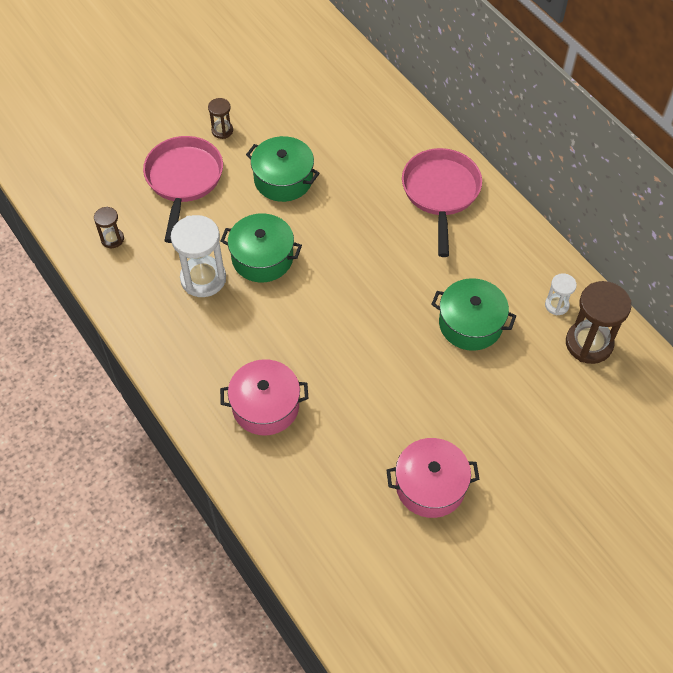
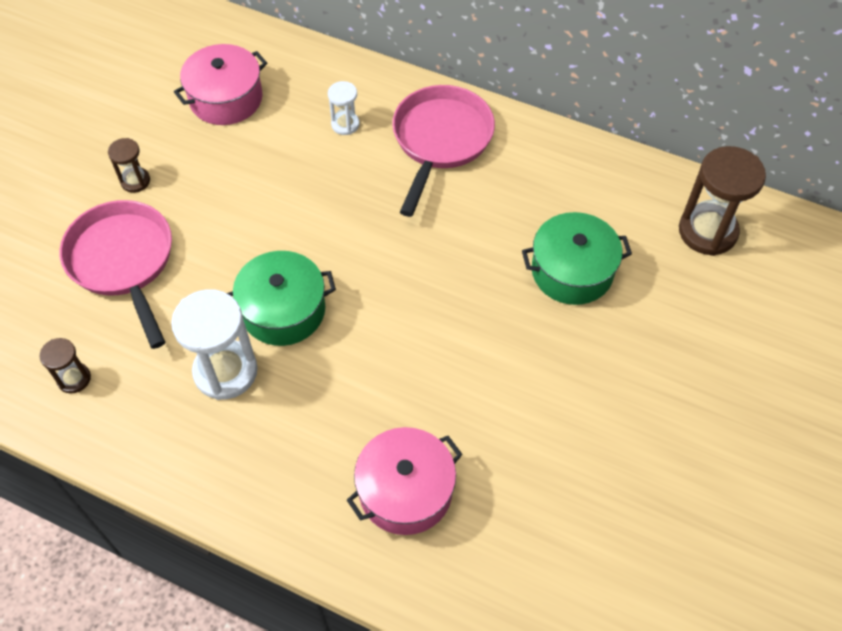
camera: 30 degrees left, 0 degrees up
green pot [246,136,320,202] -> none
pink pot [386,438,479,518] -> pink pot moved to [174,44,267,125]
pink pan [402,148,482,257] -> pink pan turned 45 degrees clockwise [392,85,495,217]
white hourglass [545,273,577,315] -> white hourglass moved to [328,81,360,135]

